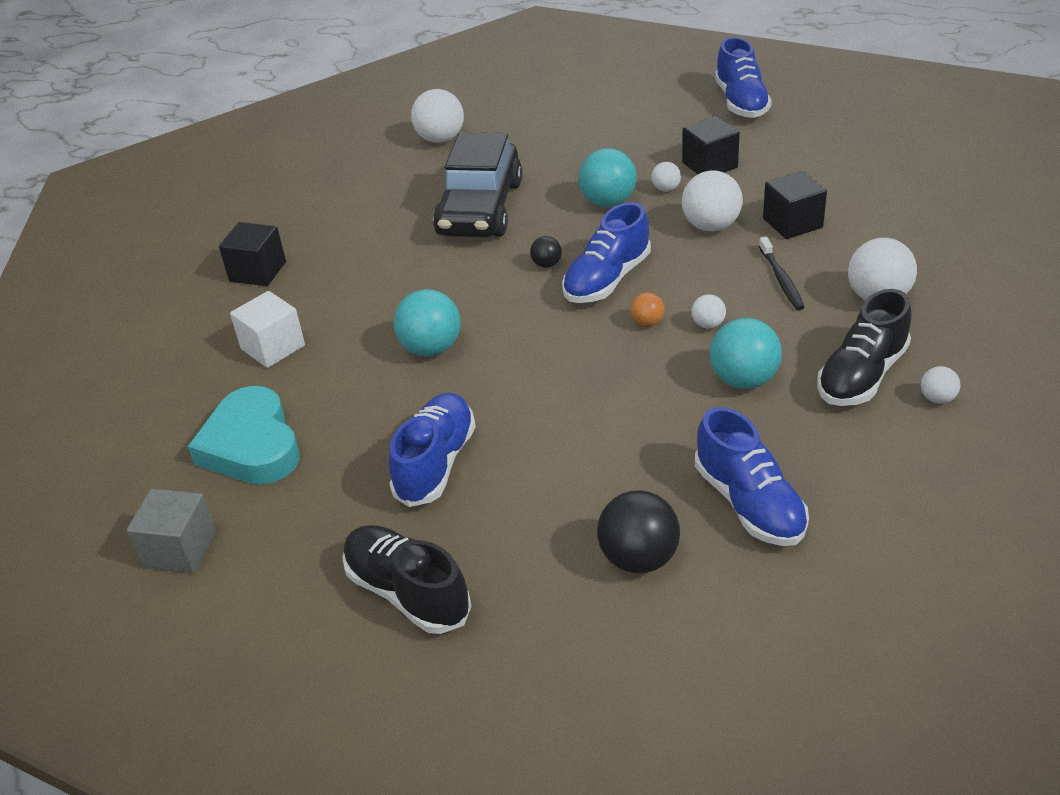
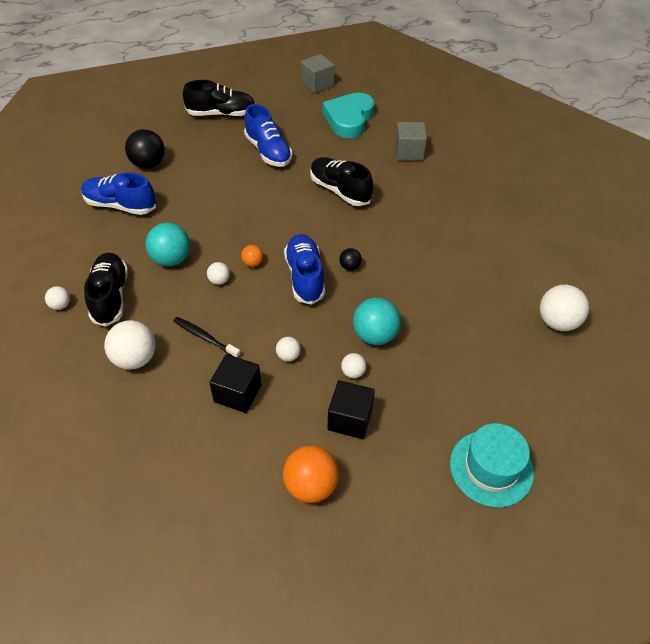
camera: 130 degrees right, 10 degrees up
turquoise heart [187,386,300,484] -> turquoise heart turned 90 degrees counterclockwise [323,93,375,138]
black cube [219,222,286,286] -> none
white cube [230,291,305,368] -> grey cube [395,122,427,161]
turquoise ball [394,289,461,356] -> black shoe [310,157,373,206]
black car [433,132,522,238] -> none
white ball [682,171,743,232] -> white ball [276,337,301,361], size x0.51
blue shoe [715,37,772,118] -> none
none -> orange ball [283,445,339,503]
none -> turquoise hat [450,423,534,507]

